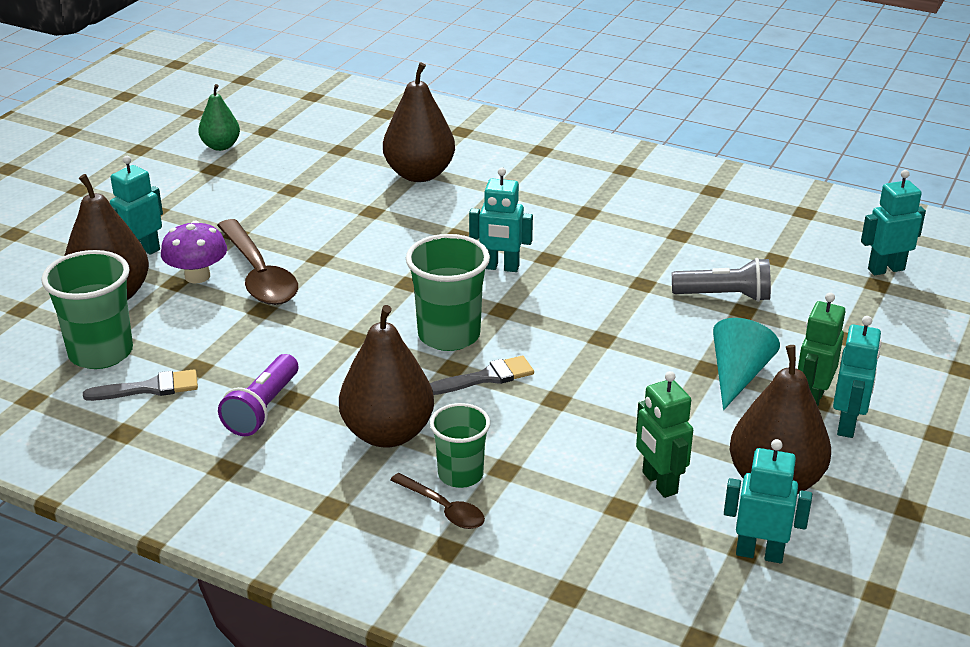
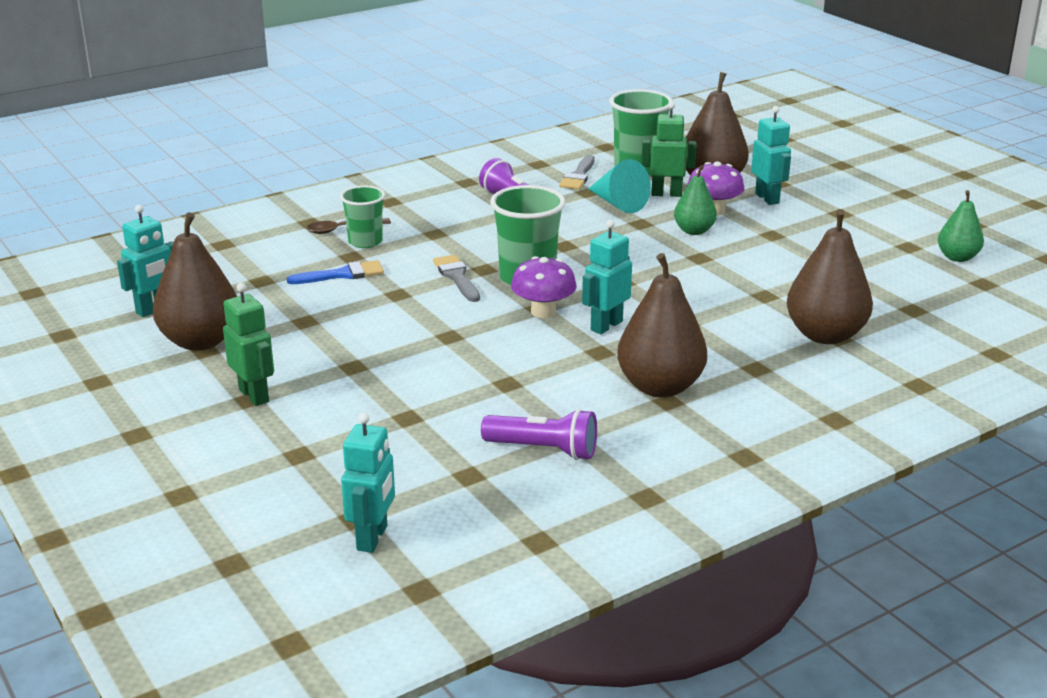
camera: 120 degrees right, 5 degrees down
brown spoon [217,219,298,305] -> green pear [674,165,717,235]
brown pear [339,305,434,448] -> brown pear moved to [617,253,707,398]
grey brush [430,356,534,395] -> grey brush turned 150 degrees clockwise [433,255,480,302]
green robot [636,371,693,498] -> green robot moved to [641,102,697,197]
grey flashlight [672,258,771,302] -> none
turquoise cone [713,318,780,410] -> turquoise cone moved to [588,159,651,213]
turquoise robot [833,316,882,438] -> none
none -> blue brush [287,260,384,284]
none -> purple flashlight [481,409,597,460]
none -> purple mushroom [511,256,577,318]

